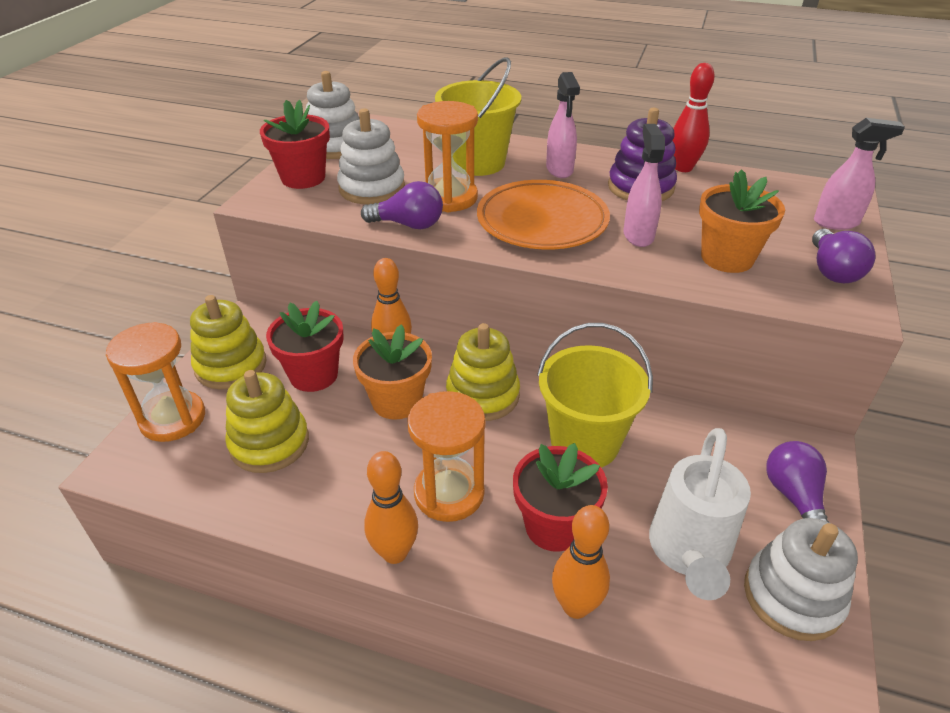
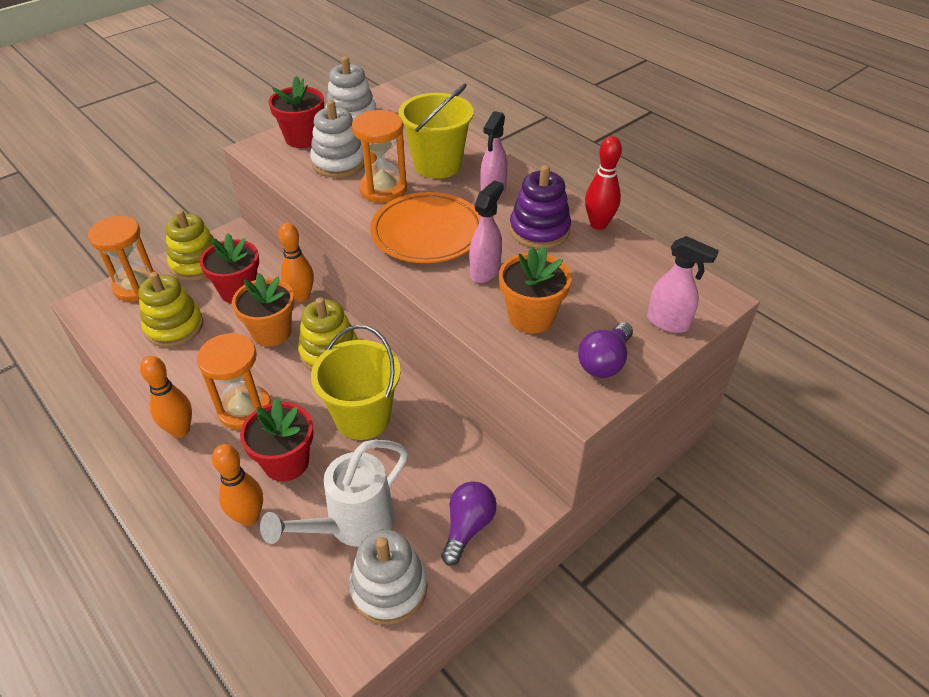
camera: 30 degrees right, 5 degrees up
purple light bulb [361,181,443,229] -> none

